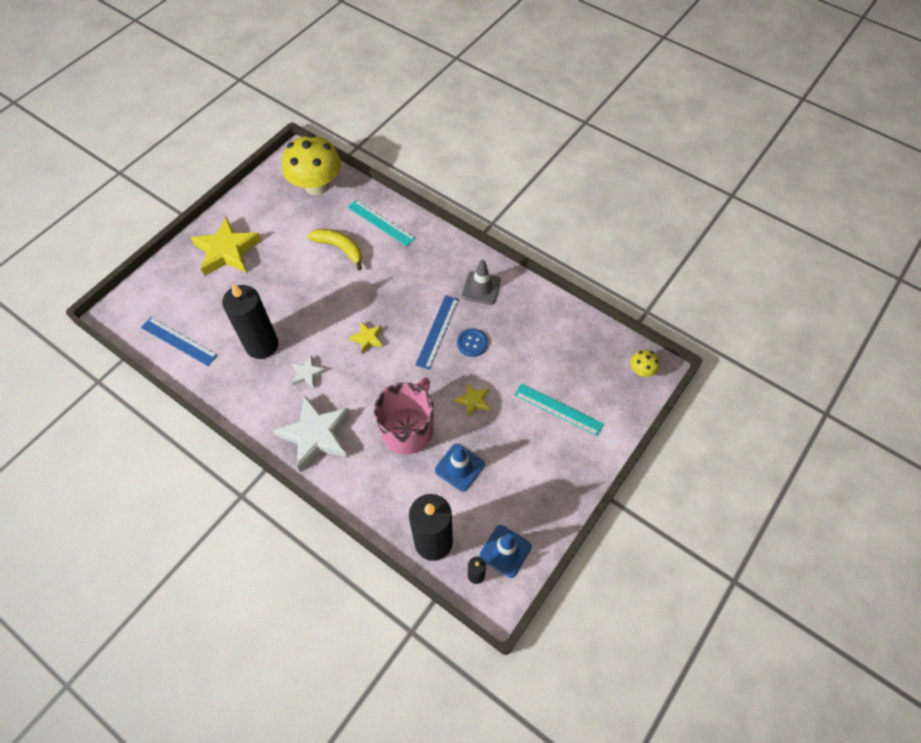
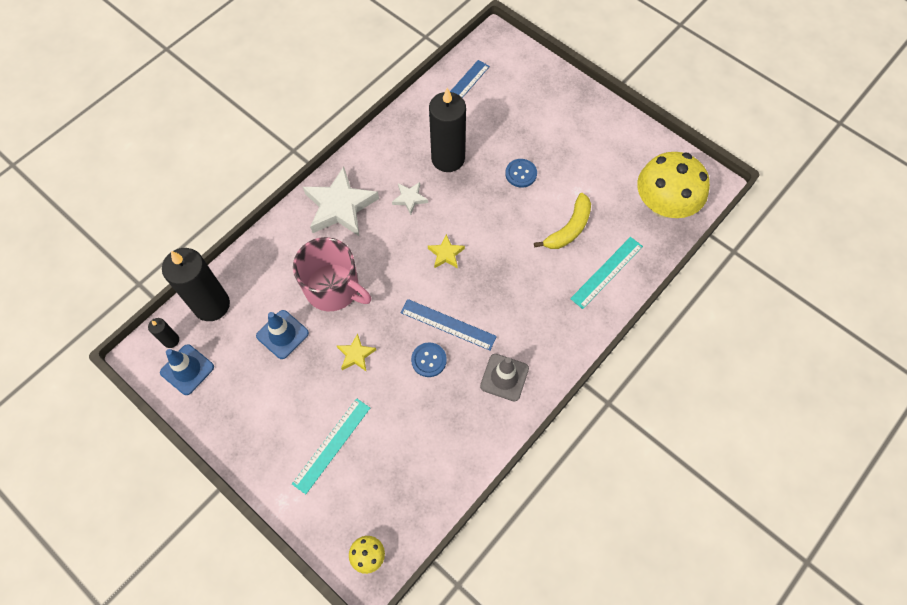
camera: 95 degrees right, 5 degrees up
yellow star [191,217,262,276] -> none
none -> blue button [505,159,537,188]

